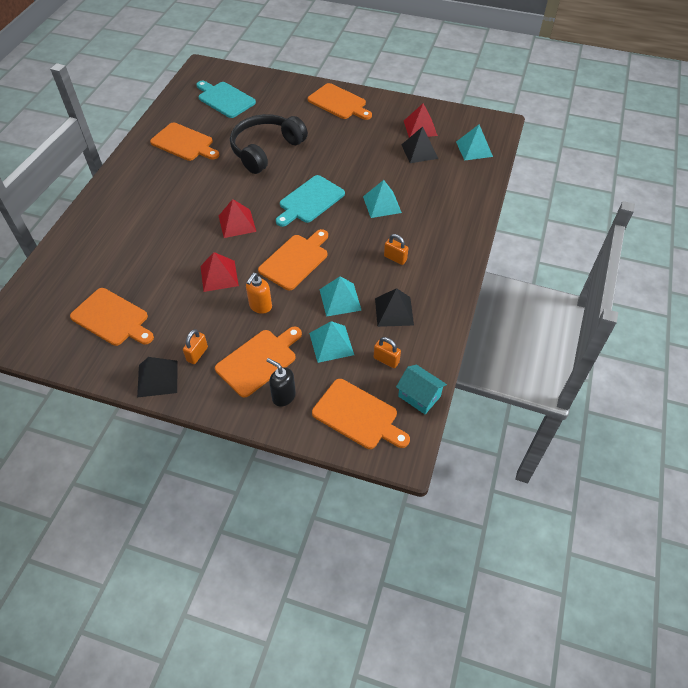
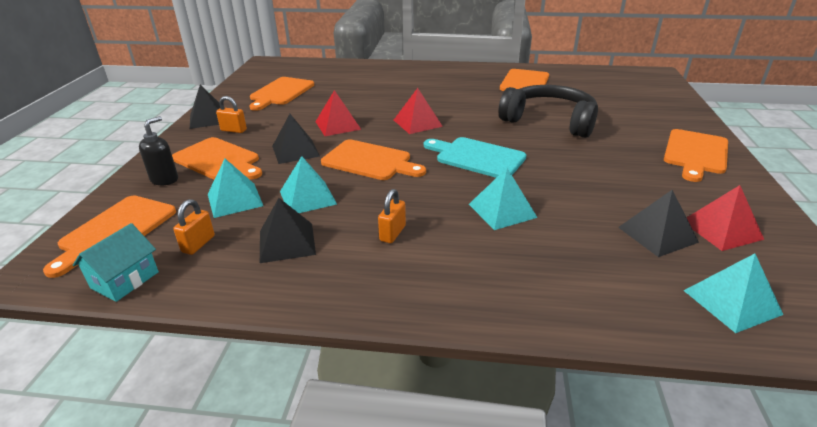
camera: 80 degrees right, 20 degrees down
turquoise cutting board [196,81,256,118] -> none
orange soap dispenser [246,273,272,314] -> black pyramid [272,114,320,164]

